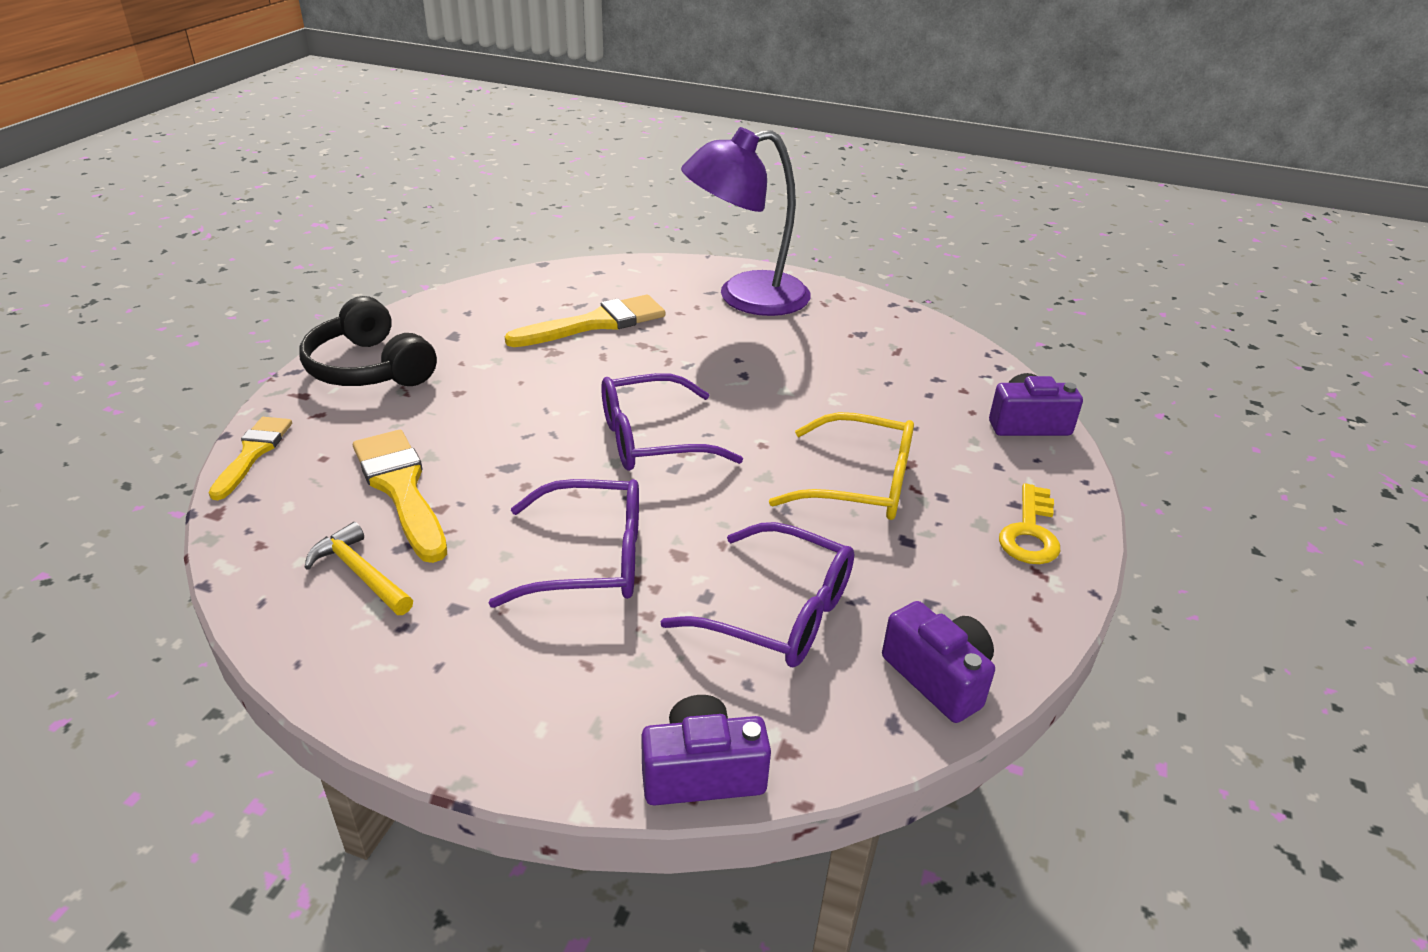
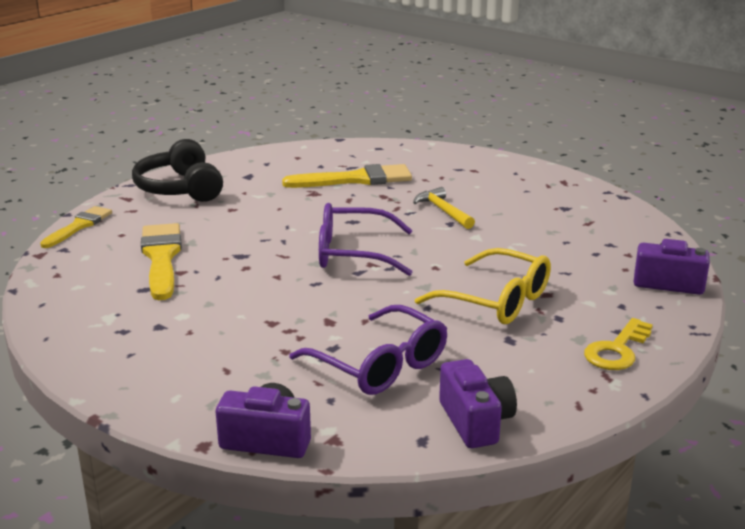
camera: 20 degrees right, 10 degrees down
yellow hammer [304,522,413,615] -> yellow hammer moved to [413,187,475,229]
purple glasses [489,479,639,608] -> none
purple lamp [681,127,811,316] -> none

